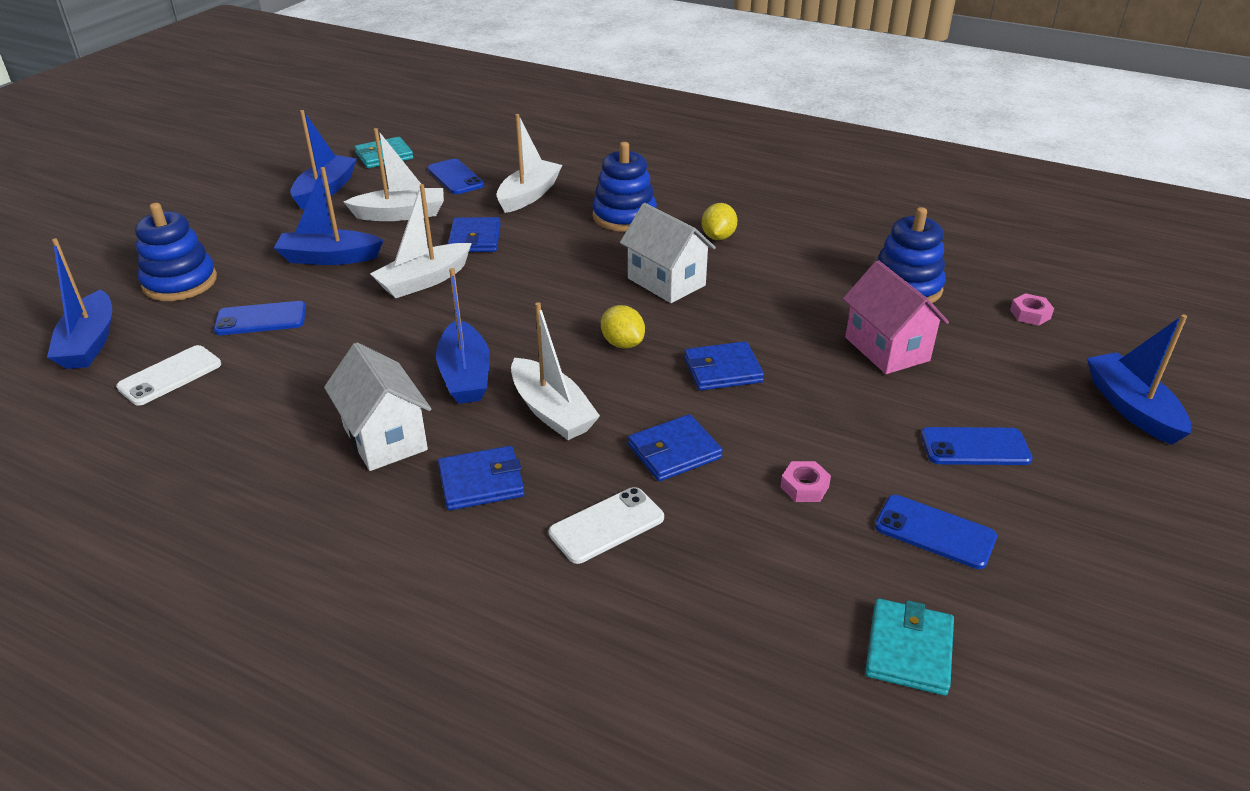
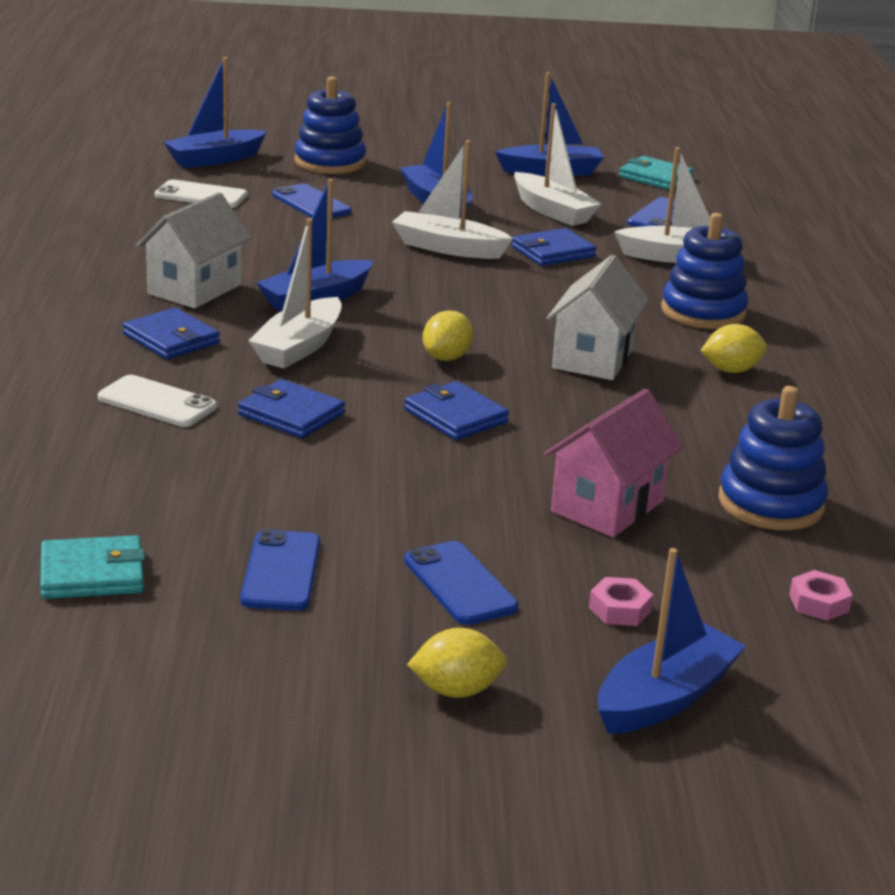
camera: 60 degrees right, 10 degrees down
pink nut [781,461,831,502] -> pink nut moved to [589,577,653,626]
none -> yellow lemon [407,628,507,698]

